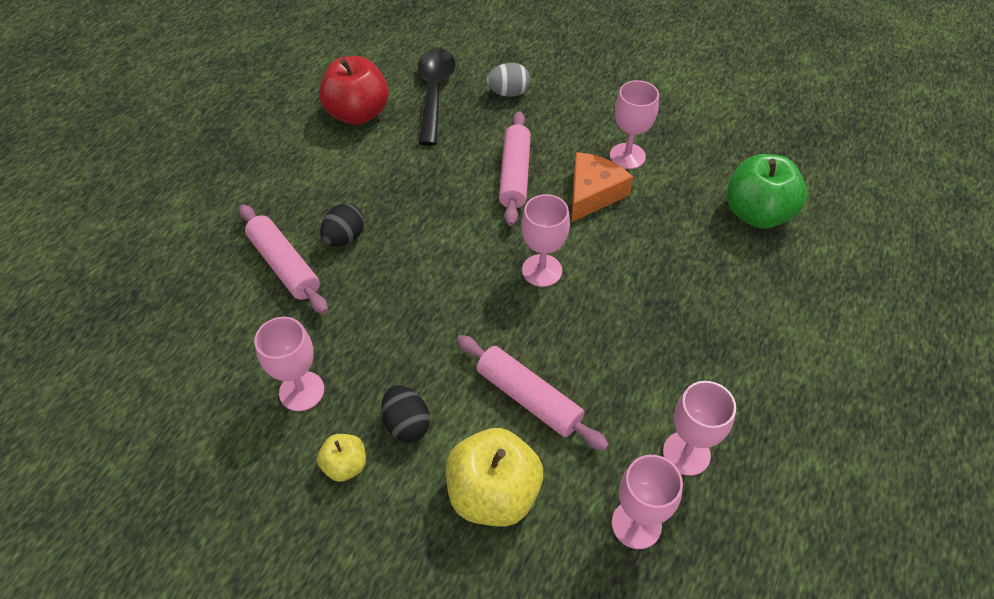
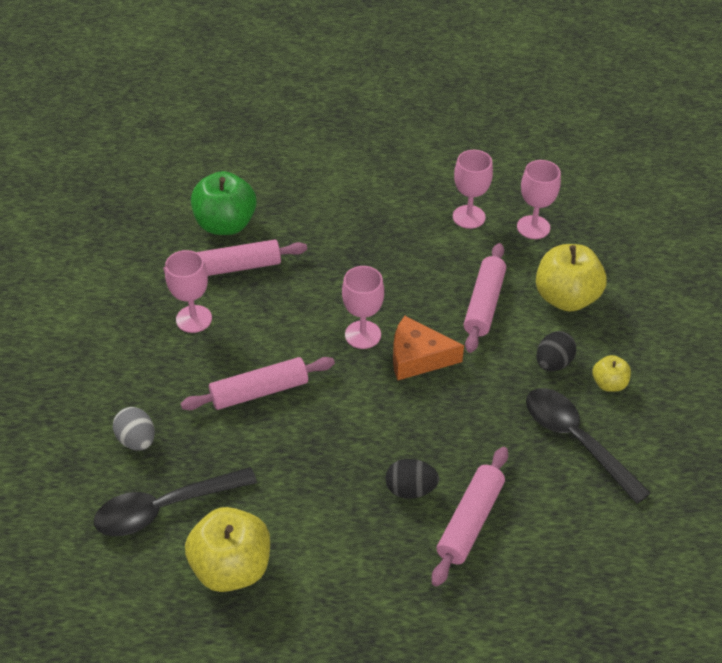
camera: 115 degrees left, 5 degrees down
pink goblet [254,317,324,411] -> black spoon [526,388,651,504]
red apple [319,56,389,125] -> yellow apple [185,507,270,592]
orange cheese [571,152,633,222] -> orange cheese moved to [393,316,464,380]
none -> pink rolling pin [163,239,307,276]

